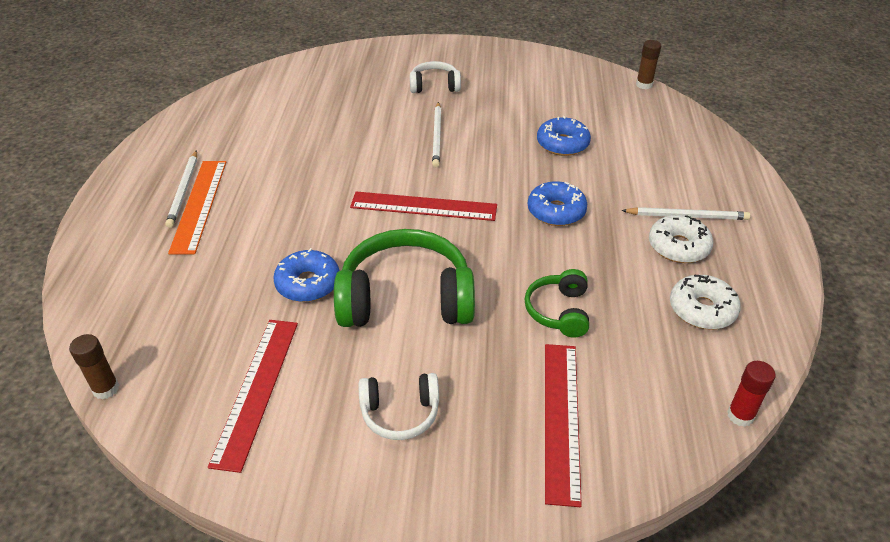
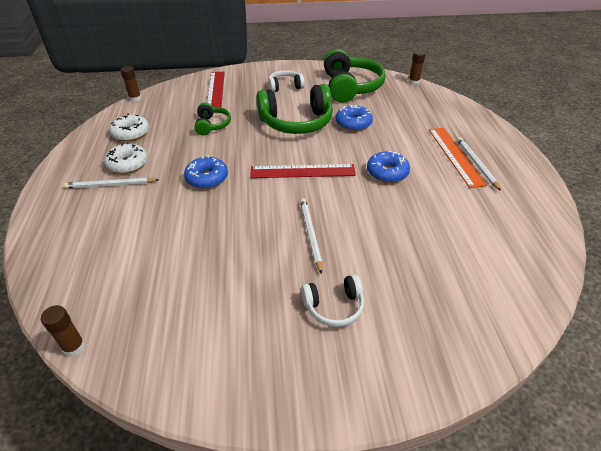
camera: 170 degrees right, 0 degrees up
red ruler [208,320,298,473] -> green headphones [324,49,386,103]
blue donut [537,116,591,156] -> blue donut moved to [367,151,410,183]
red glue stick [727,361,776,427] -> brown glue stick [121,66,141,102]

